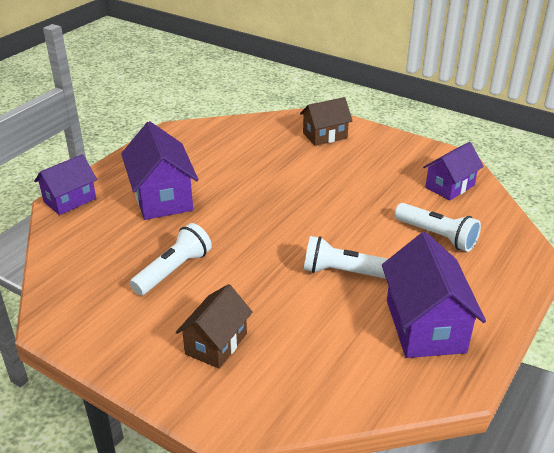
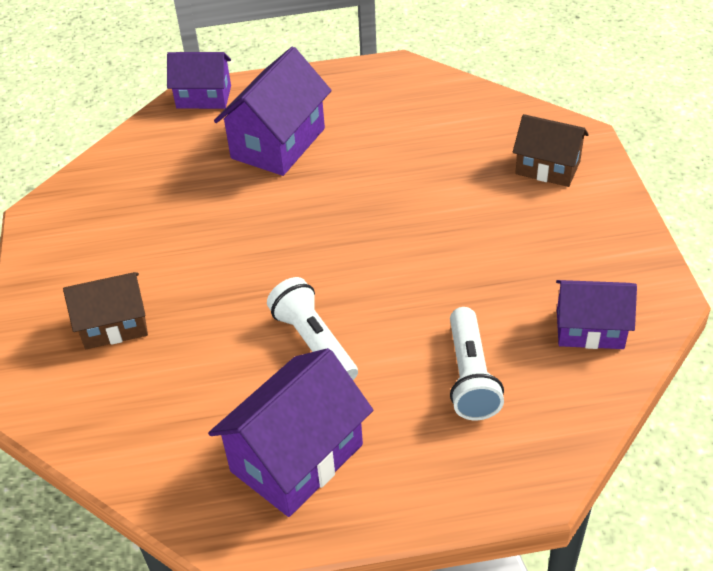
camera: 50 degrees right, 10 degrees up
white flashlight [130,223,212,296] -> none

